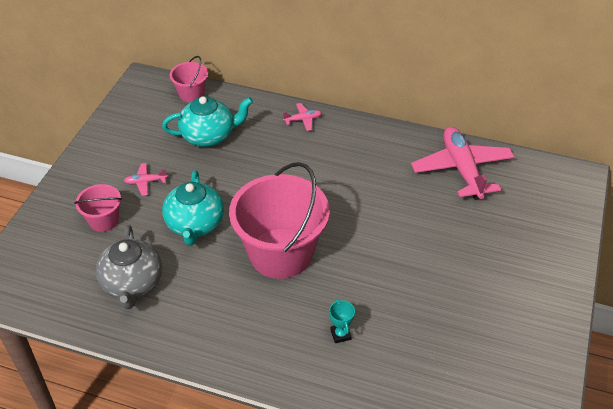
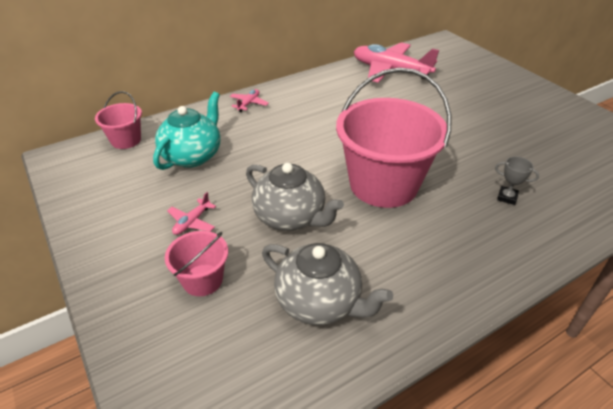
camera: 50 degrees left, 5 degrees down
turquoise teapot [162,170,224,246] -> grey teapot [246,163,344,231]
turquoise trophy [329,299,355,343] -> grey trophy [495,156,539,205]

